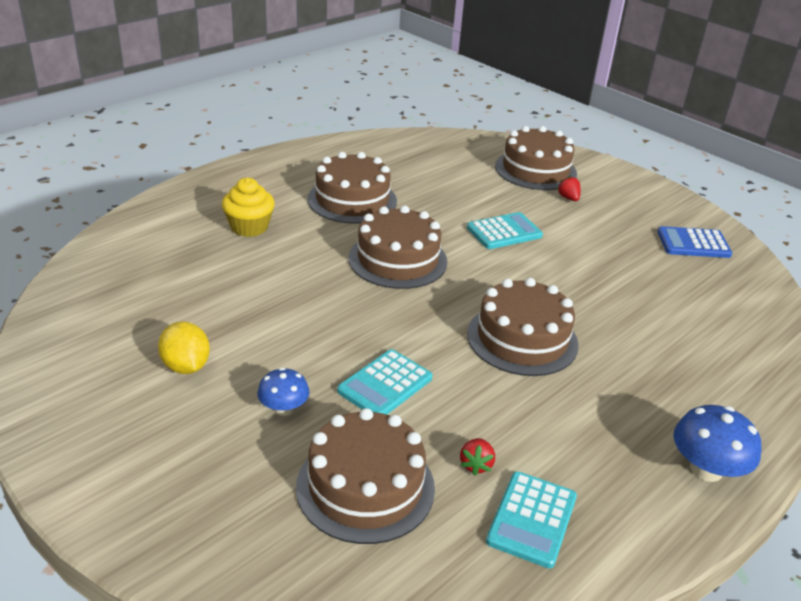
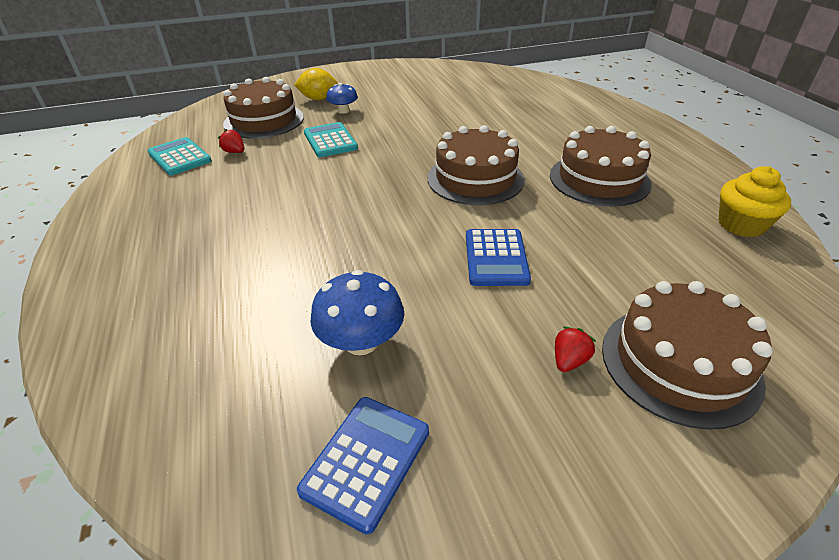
camera: 120 degrees right, 5 degrees up
yellow lemon [158,321,210,374] -> yellow lemon moved to [294,68,338,100]
yellow cupcake [222,178,275,237] -> yellow cupcake moved to [719,166,791,237]
turquoise calculator [467,212,543,249] -> blue calculator [466,229,531,286]
brown cake [467,278,579,376] -> none
red strawberry [557,176,581,201] -> red strawberry turned 60 degrees counterclockwise [555,327,596,372]
blue mushroom [674,405,761,482] -> blue mushroom moved to [310,270,404,355]

